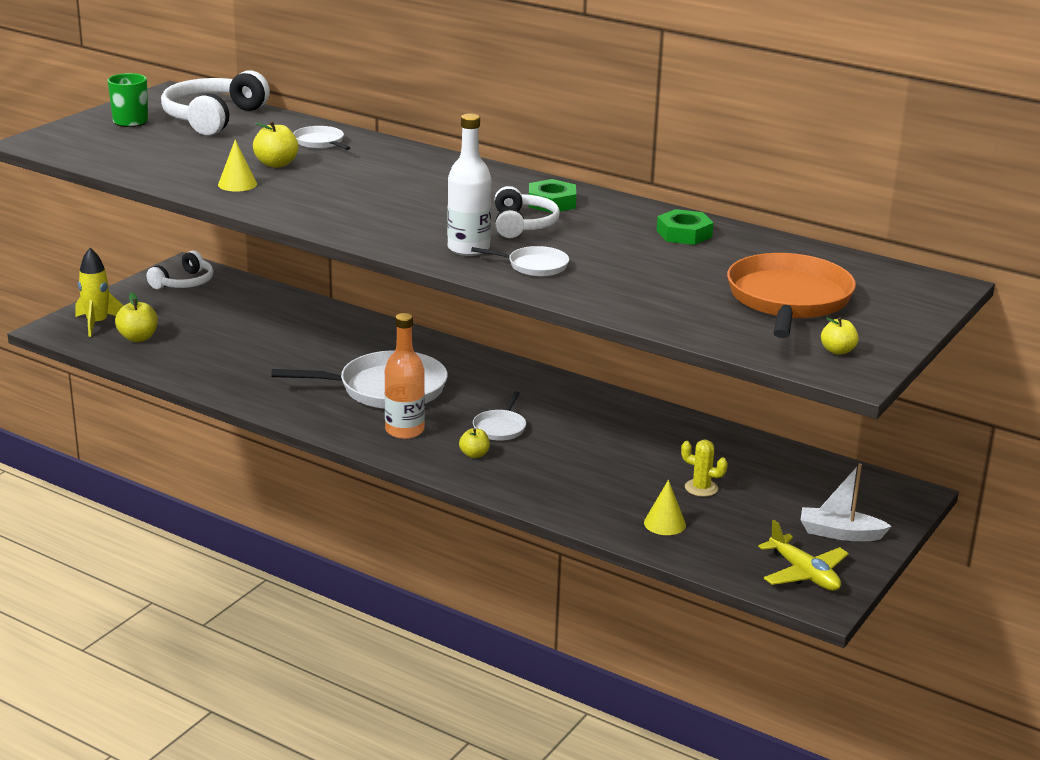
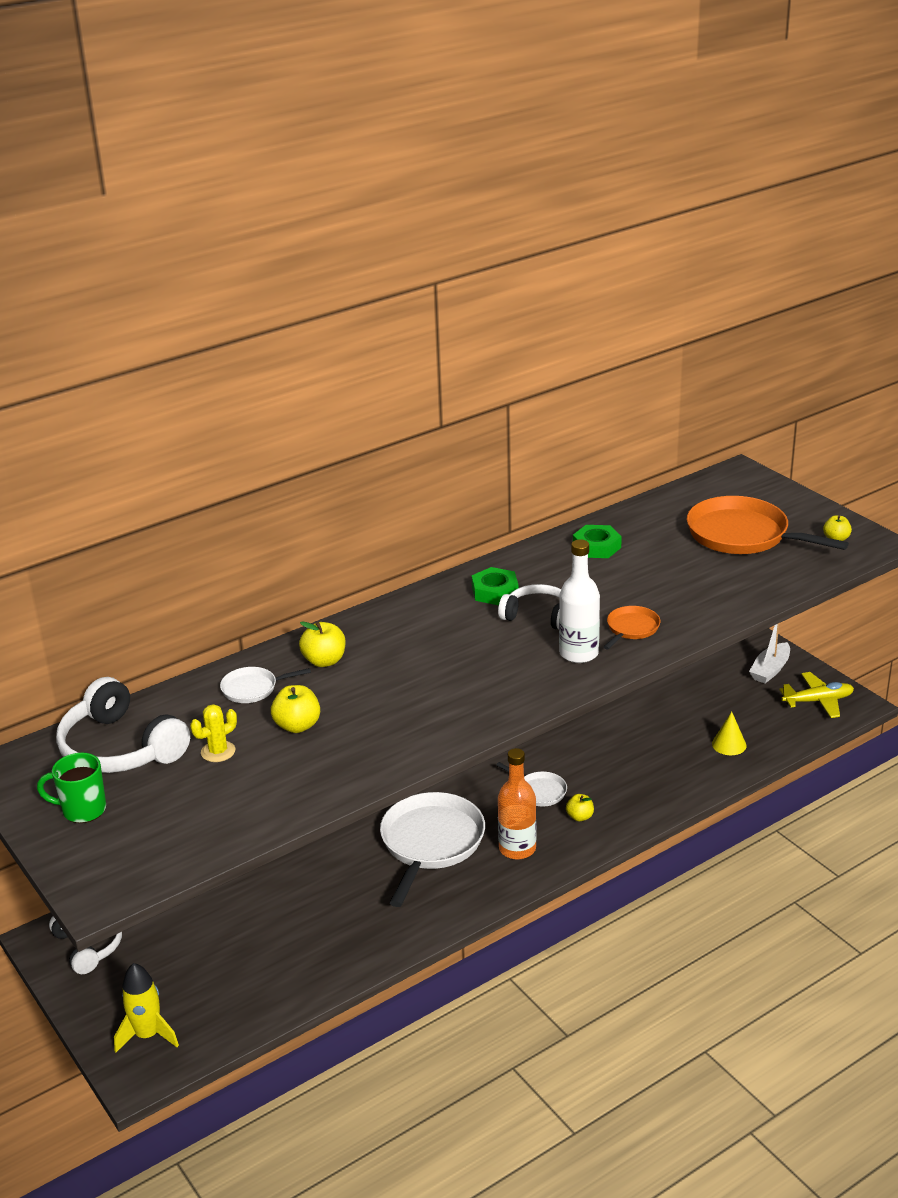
camera: 65 degrees left, 5 degrees up
yellow apple [115,292,158,342] -> yellow apple moved to [299,621,346,667]
yellow cone [218,140,257,192] -> none
white pan [471,246,569,276] -> orange pan [603,606,660,650]
yellow cactus [681,440,728,497] -> yellow cactus moved to [190,704,237,762]

